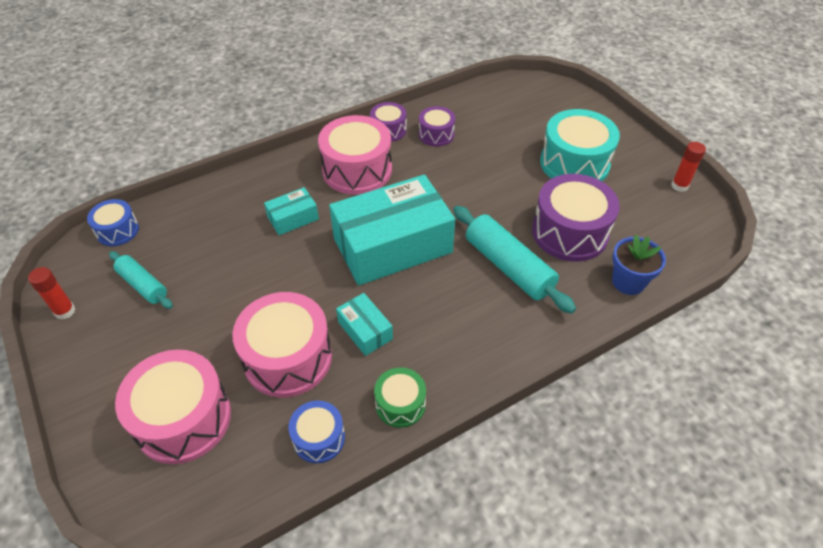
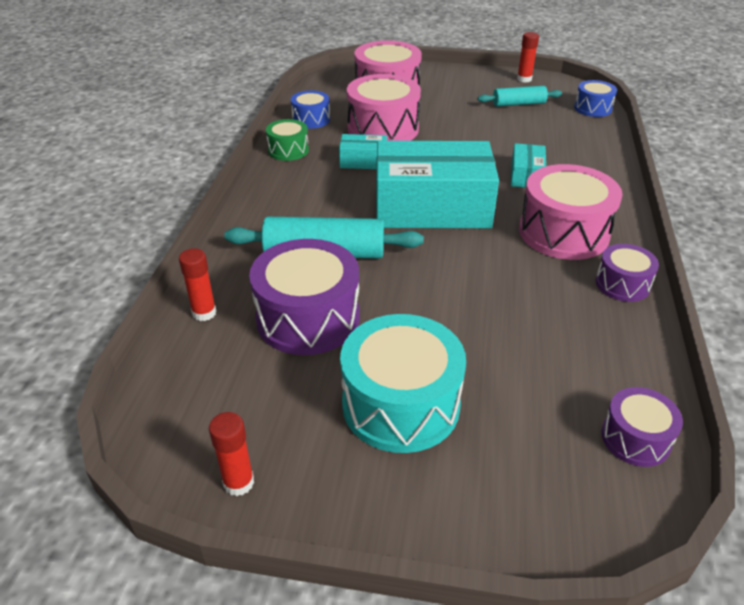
camera: 130 degrees right, 10 degrees down
turquoise box [329,174,455,286] -> turquoise box turned 75 degrees clockwise [376,141,499,228]
purple drum [419,106,455,146] -> purple drum moved to [601,387,683,467]
blue flower pot [612,235,666,295] -> red glue stick [179,248,217,321]

